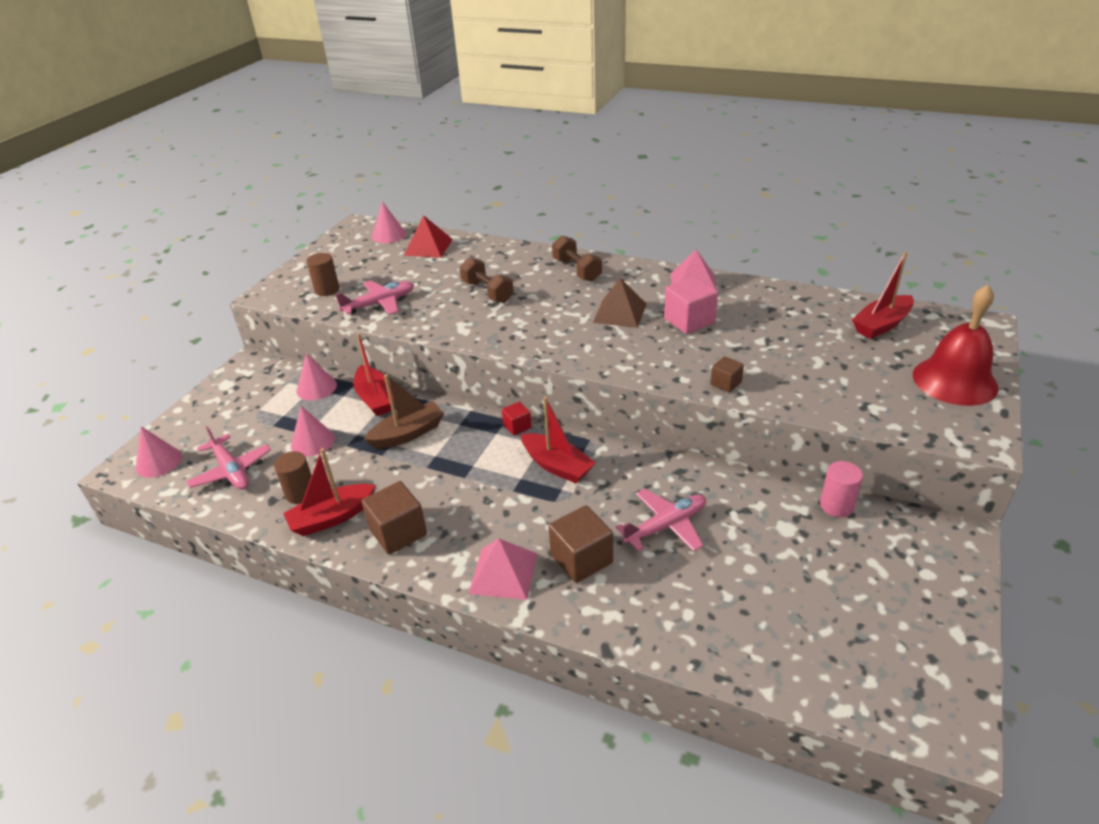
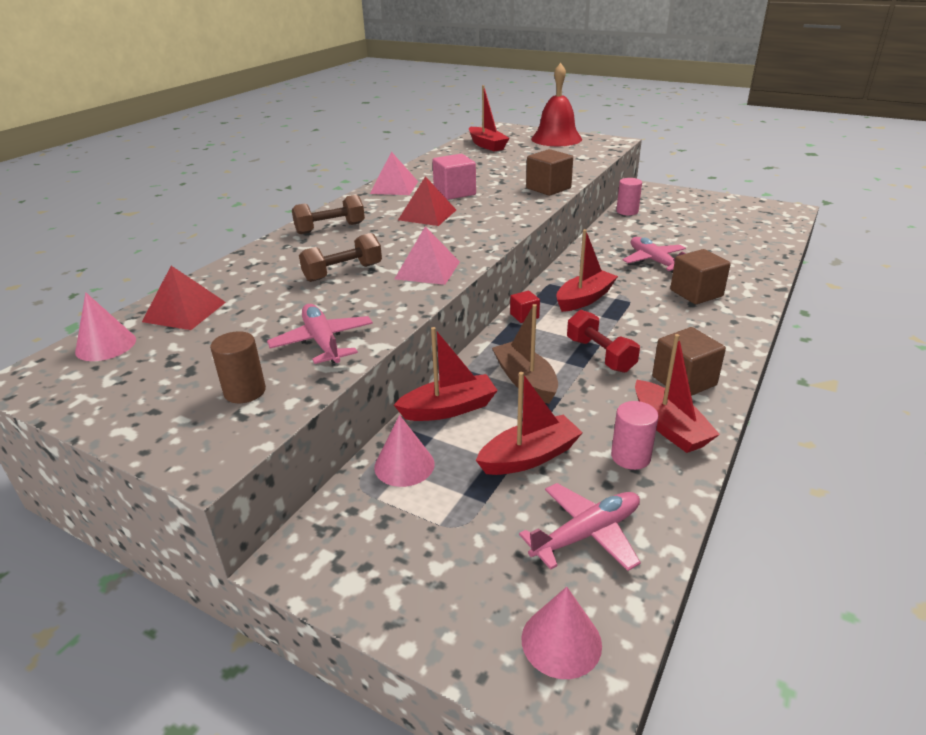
camera: 85 degrees left, 5 degrees down
brown cylinder [274,451,312,504] -> pink cylinder [611,401,659,470]
pink cone [291,406,335,457] -> red boat [476,372,583,475]
pink pyramid [468,539,537,600] -> pink pyramid moved to [395,227,460,285]
brown pyramid [593,278,647,328] -> red pyramid [398,176,456,226]
brown cube [710,356,744,393] -> brown cube [526,149,573,196], size x1.80
none -> red dumbbell [567,310,640,373]

